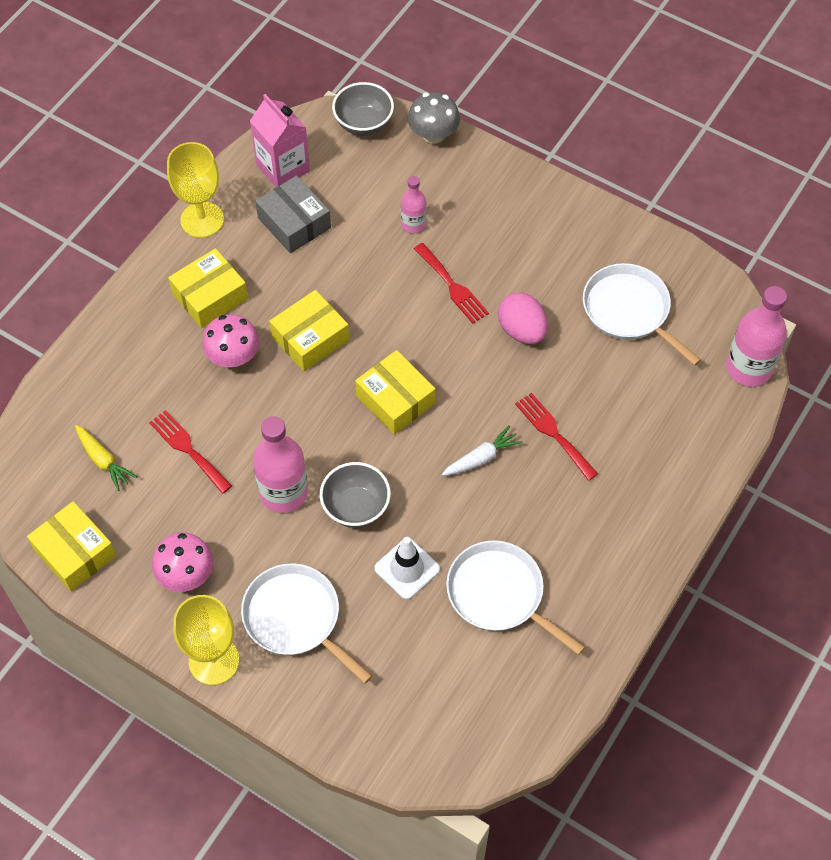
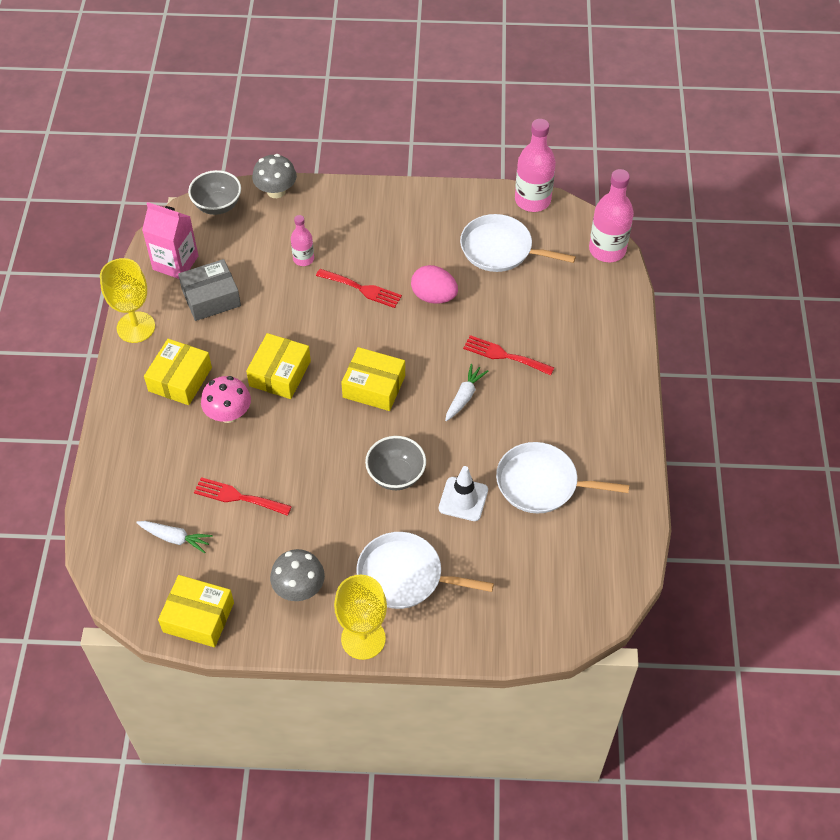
camera: 30 degrees left, 5 degrees down
yellow carrot [75,425,137,491] -> white carrot [136,521,213,553]
pink mushroom [152,533,214,592] -> grey mushroom [270,549,325,601]
pink bottle [253,416,308,513] -> pink bottle moved to [515,119,556,212]
grey box [256,175,331,253] -> grey box turned 45 degrees counterclockwise [178,259,241,321]

